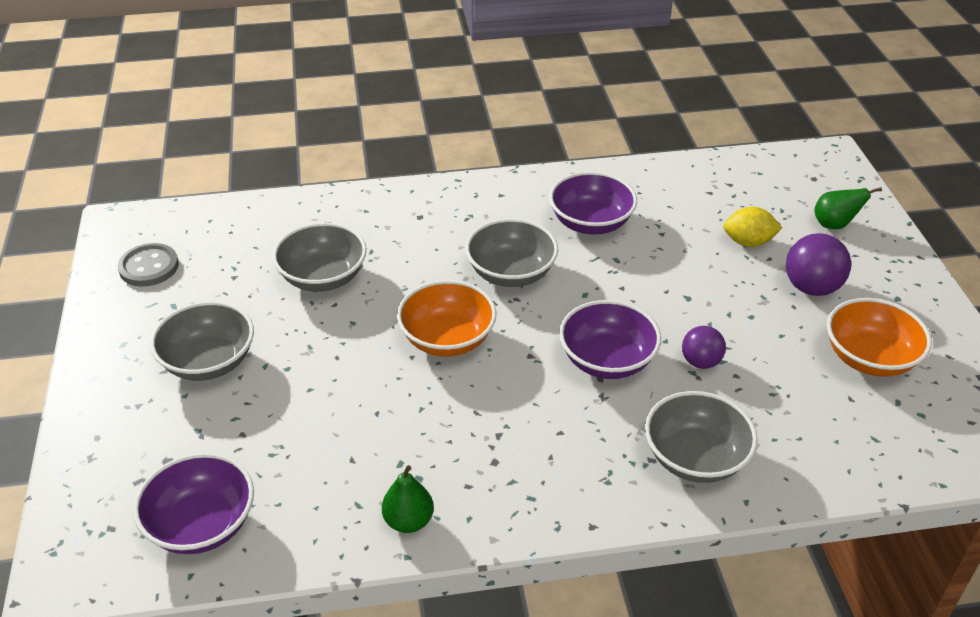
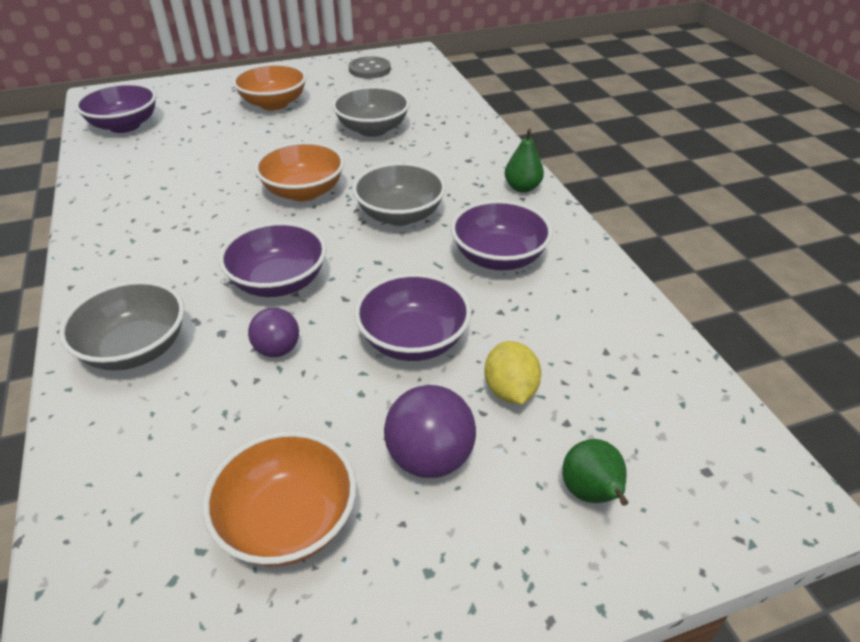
camera: 80 degrees right, 0 degrees up
grey bowl [150,301,254,381] -> orange bowl [233,63,307,110]
green pear [382,465,434,533] -> green pear moved to [505,128,544,193]
none -> purple bowl [354,273,472,361]

